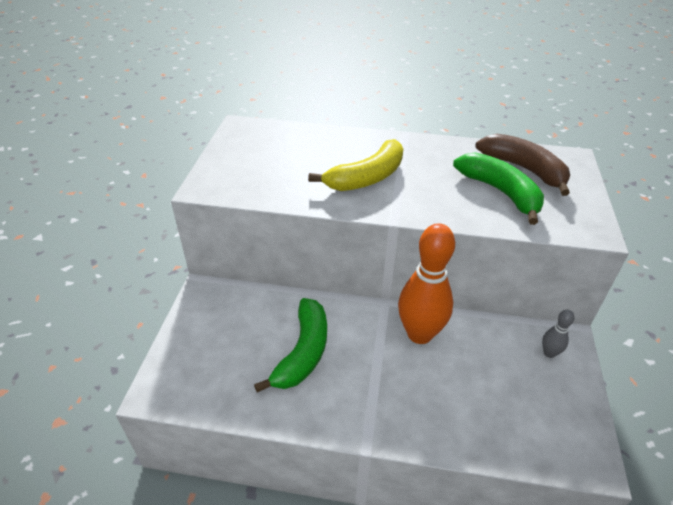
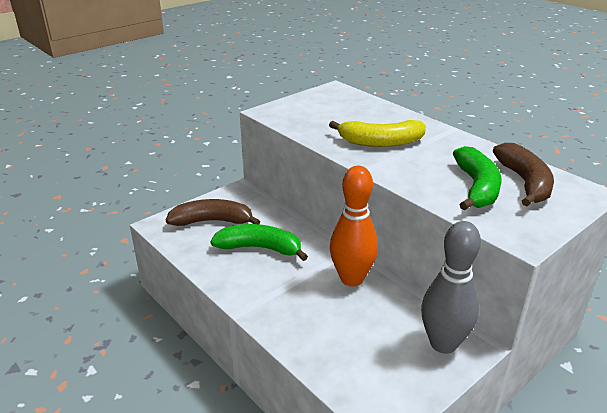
camera: 40 degrees right, 10 degrees down
green banana [254,298,327,392] -> green banana turned 135 degrees counterclockwise [210,224,308,261]
grey bowling pin [542,309,575,358] -> grey bowling pin [421,221,481,354], size x2.27
none -> brown banana [166,199,260,226]

